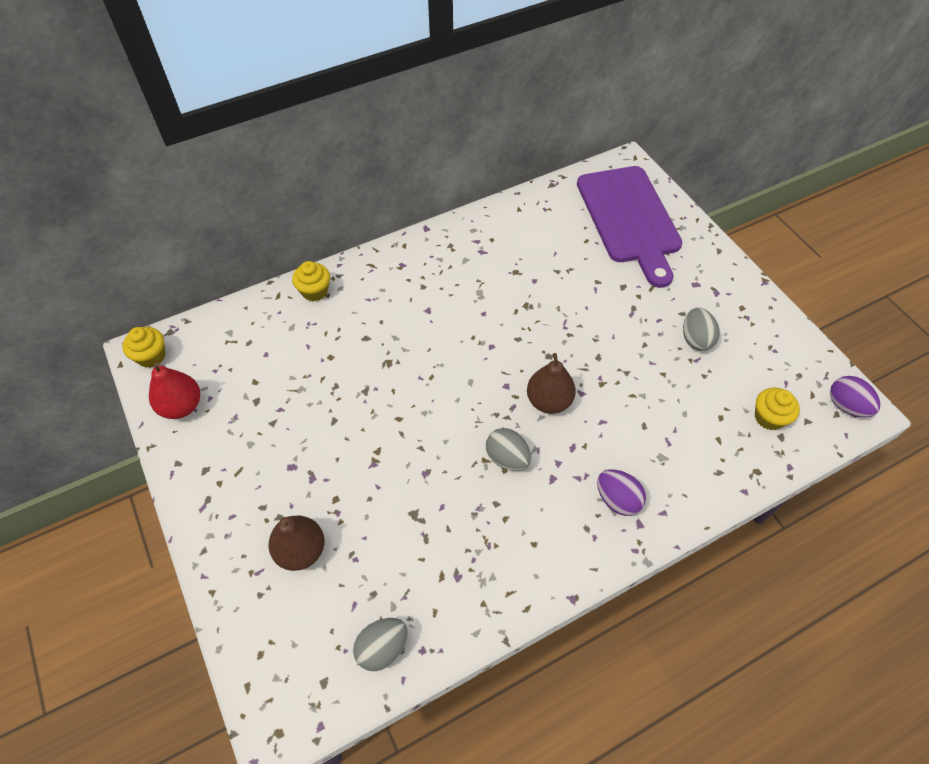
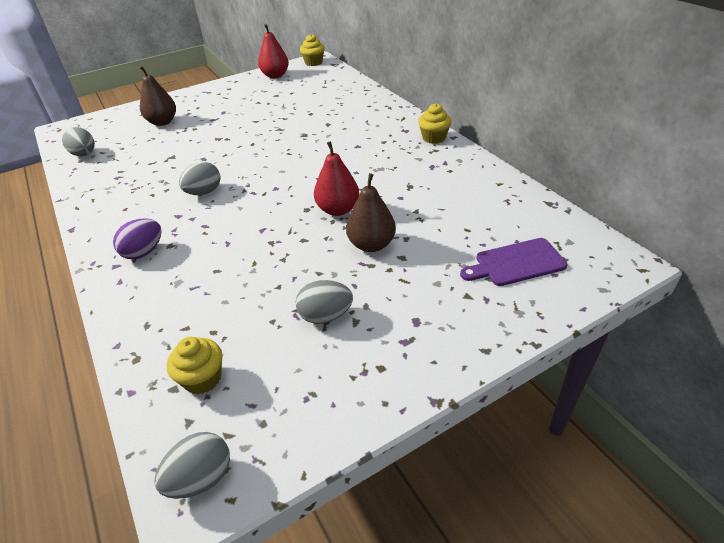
camera: 90 degrees right, 15 degrees down
yellow cupcake [292,261,330,301] -> yellow cupcake moved to [418,103,452,144]
brown pear [527,353,576,414] -> brown pear moved to [346,173,396,252]
purple cutting board [577,166,683,288] -> purple cutting board [460,238,567,286], size x0.51
purple egg [830,376,880,417] -> grey egg [154,432,230,499]
none -> red pear [314,141,359,216]

